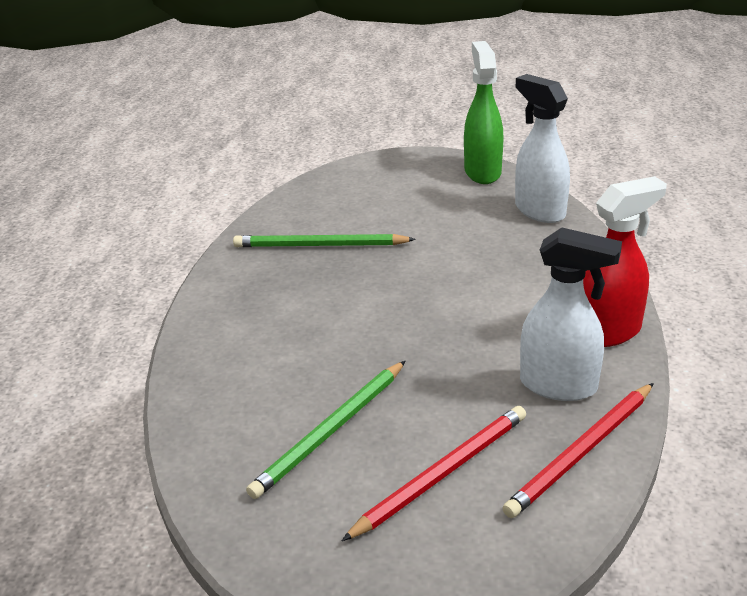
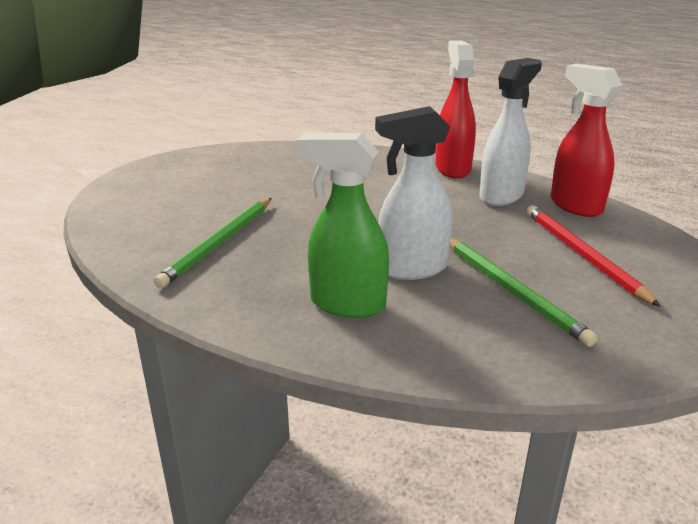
camera: 70 degrees left, 5 degrees down
green spray bottle [464,41,504,184] -> green spray bottle moved to [296,133,389,318]
red pencil [502,383,654,518] -> red spray bottle [551,64,623,217]
white spray bottle [515,74,570,223] -> white spray bottle moved to [375,106,453,280]

